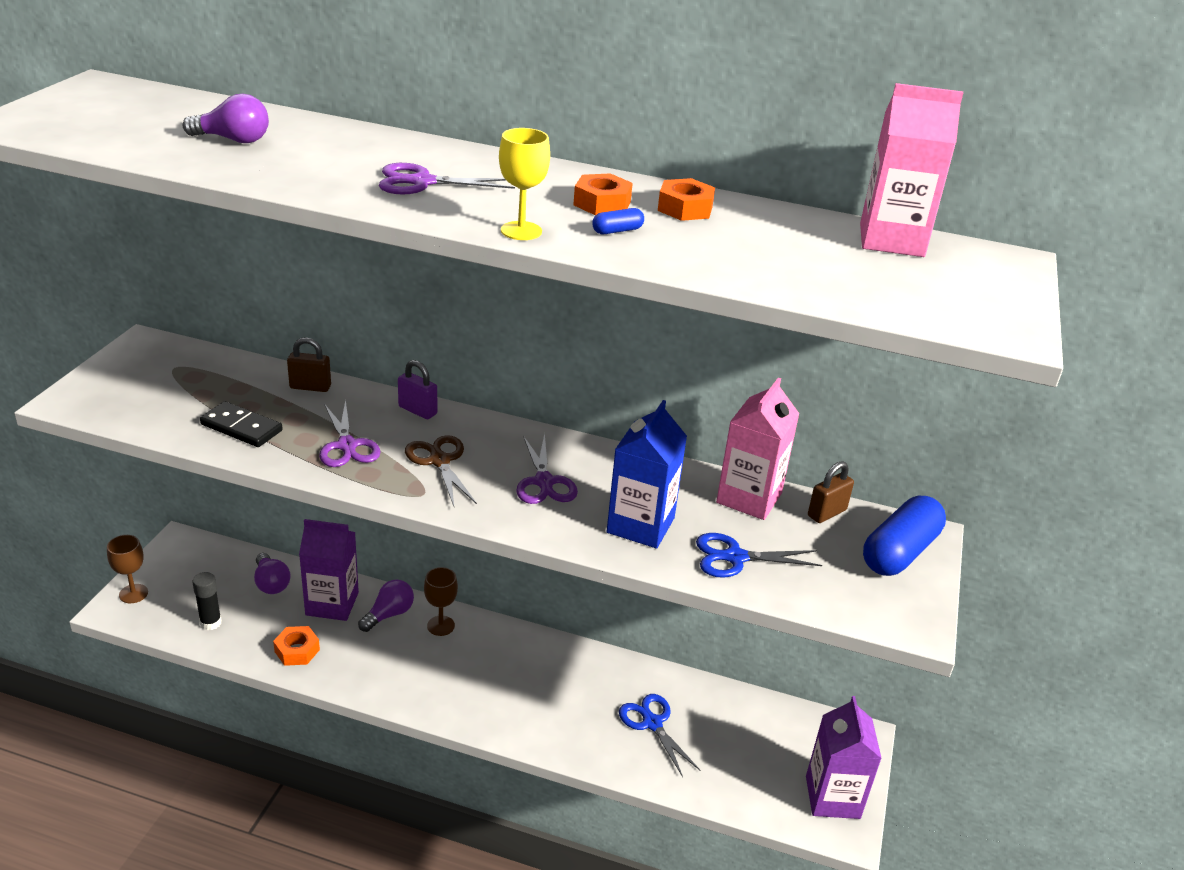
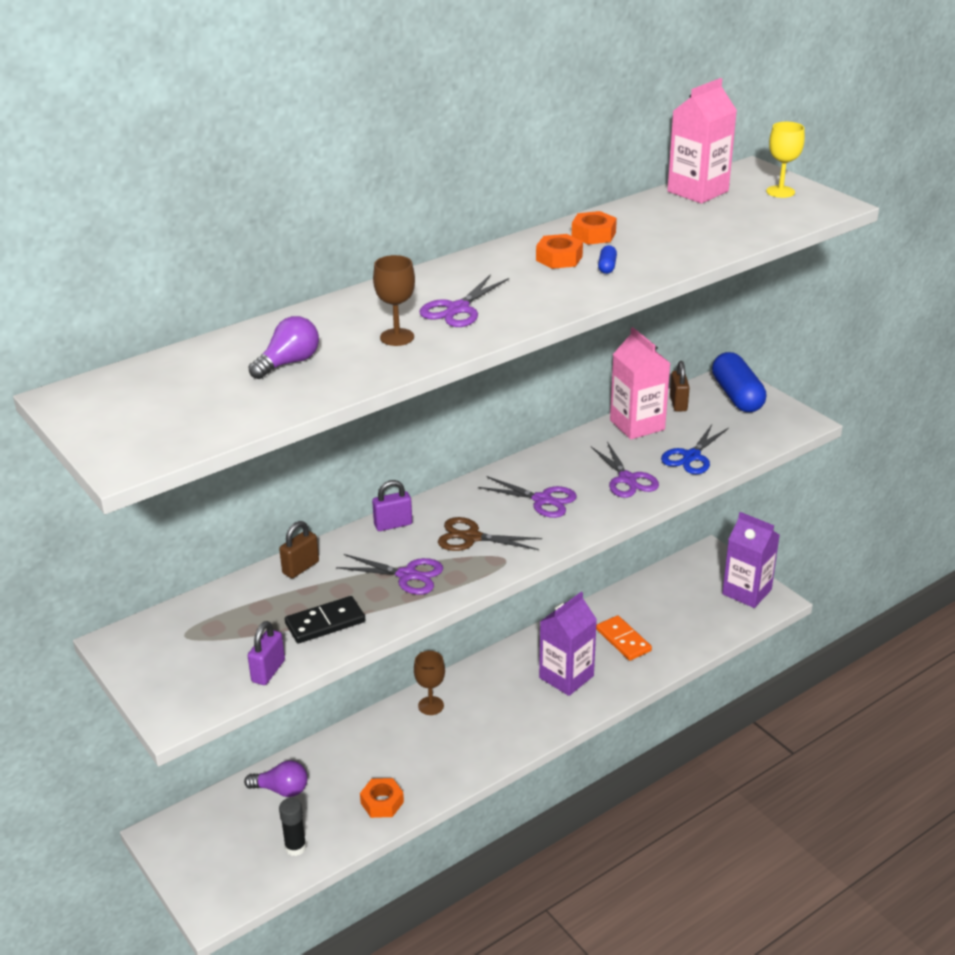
camera: 50 degrees left, 0 degrees up
brown goblet [107,535,148,603] -> brown goblet moved to [373,255,415,346]
purple carton [299,519,359,621] -> purple carton moved to [539,592,597,696]
purple light bulb [358,580,414,632] -> none
yellow goblet [499,128,550,240] -> yellow goblet moved to [766,122,805,198]
blue carton [607,400,687,548] -> purple scissors [591,442,659,498]
blue scissors [619,694,700,777] -> orange domino [596,615,652,661]
none -> purple padlock [248,621,285,685]

